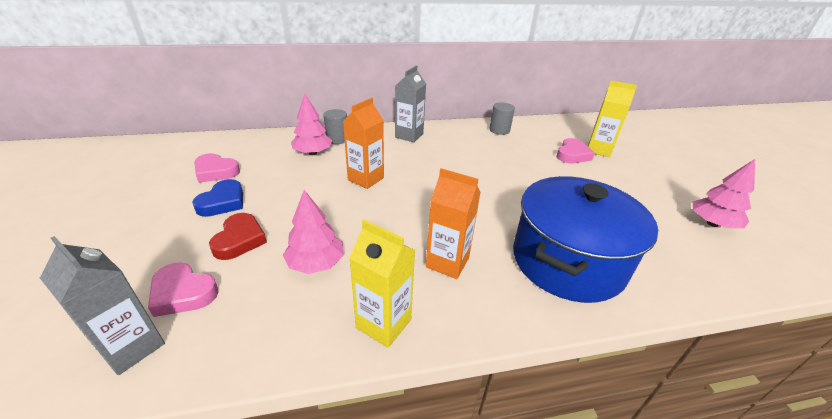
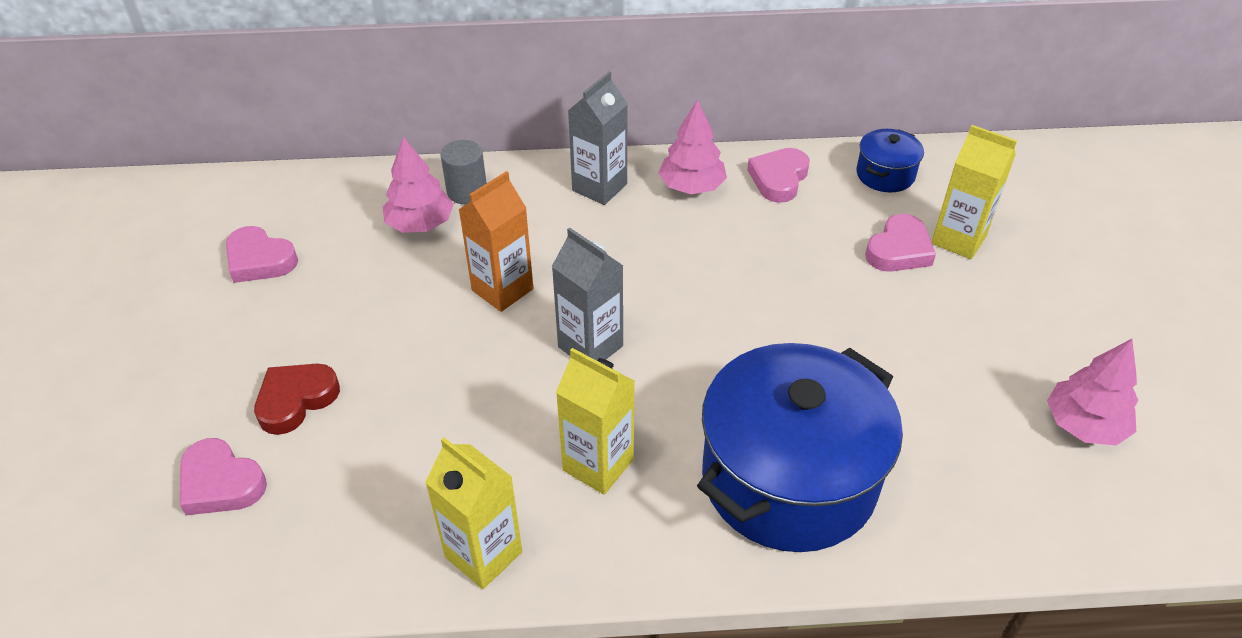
camera: 10 degrees right, 10 degrees up
grey carton [40,236,165,375] -> grey carton moved to [552,228,623,361]
blue heart [192,179,243,217] -> none
red heart [209,213,267,260] -> red heart turned 150 degrees counterclockwise [254,364,340,435]
pink tree [283,190,344,274] -> pink tree moved to [658,99,727,194]
orange carton [426,168,481,279] -> yellow carton [556,348,635,495]
grey cylinder [490,102,515,135] -> pink heart [747,148,810,203]
none -> blue pot [856,129,924,193]

